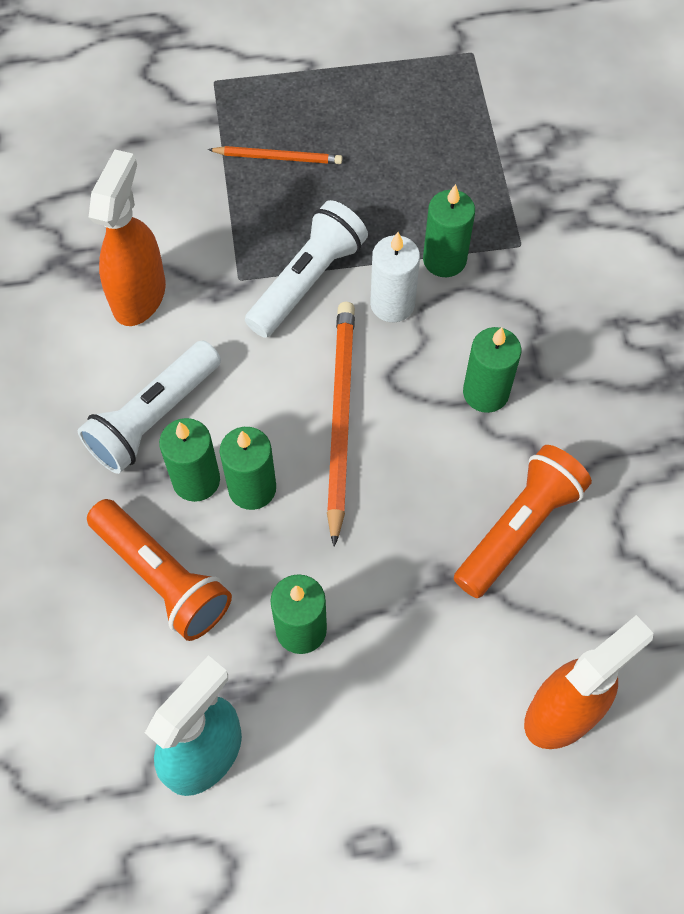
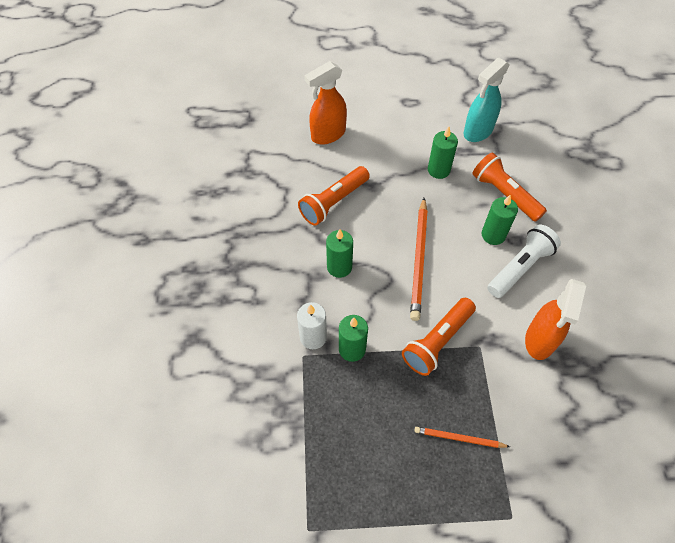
camera: 175 degrees left, 5 degrees down
green candle [219,427,276,510] -> none
white flashlight [245,200,368,338] -> orange flashlight [402,298,476,376]
white candle [370,232,420,322] -> white candle moved to [297,302,327,349]

